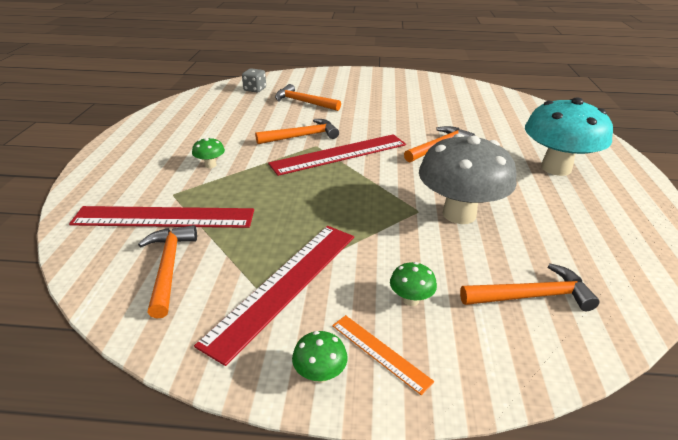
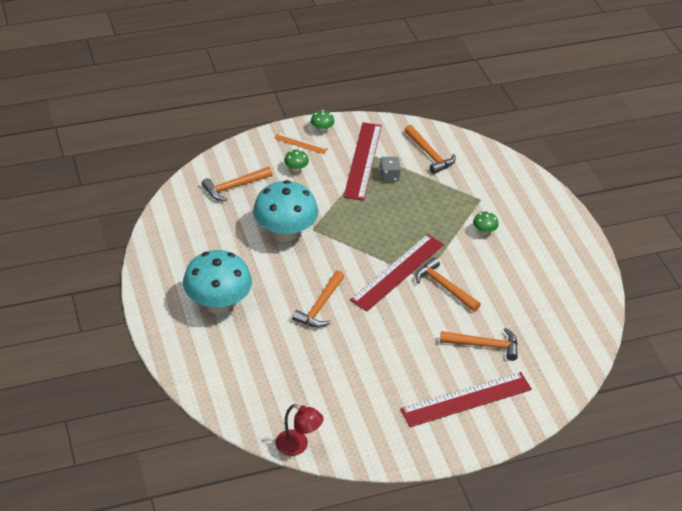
camera: 155 degrees right, 10 degrees up
red ruler [69,206,254,228] -> red ruler moved to [400,372,532,427]
grey dice [242,68,266,93] -> grey dice moved to [379,157,401,182]
orange hammer [255,119,339,144] -> orange hammer turned 90 degrees clockwise [415,257,481,312]
grey mushroom [419,134,517,224] -> turquoise mushroom [253,180,318,242]
none -> red lamp [276,404,323,456]

